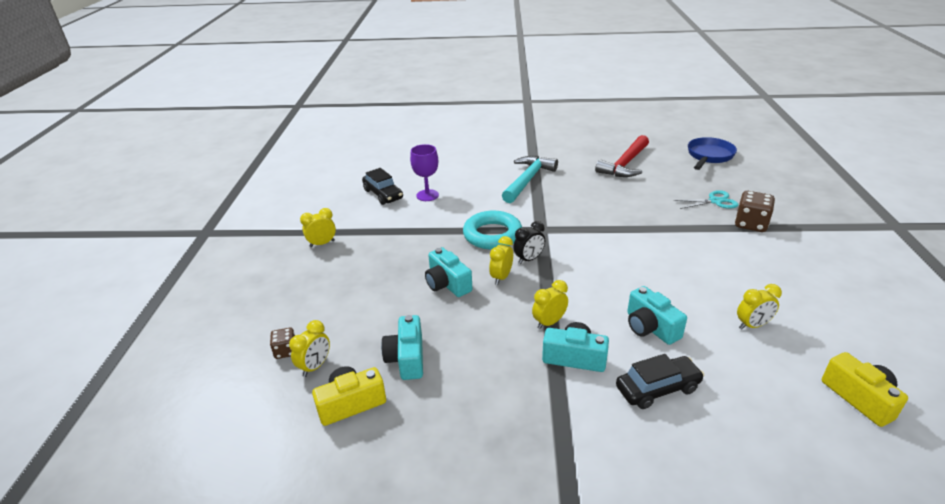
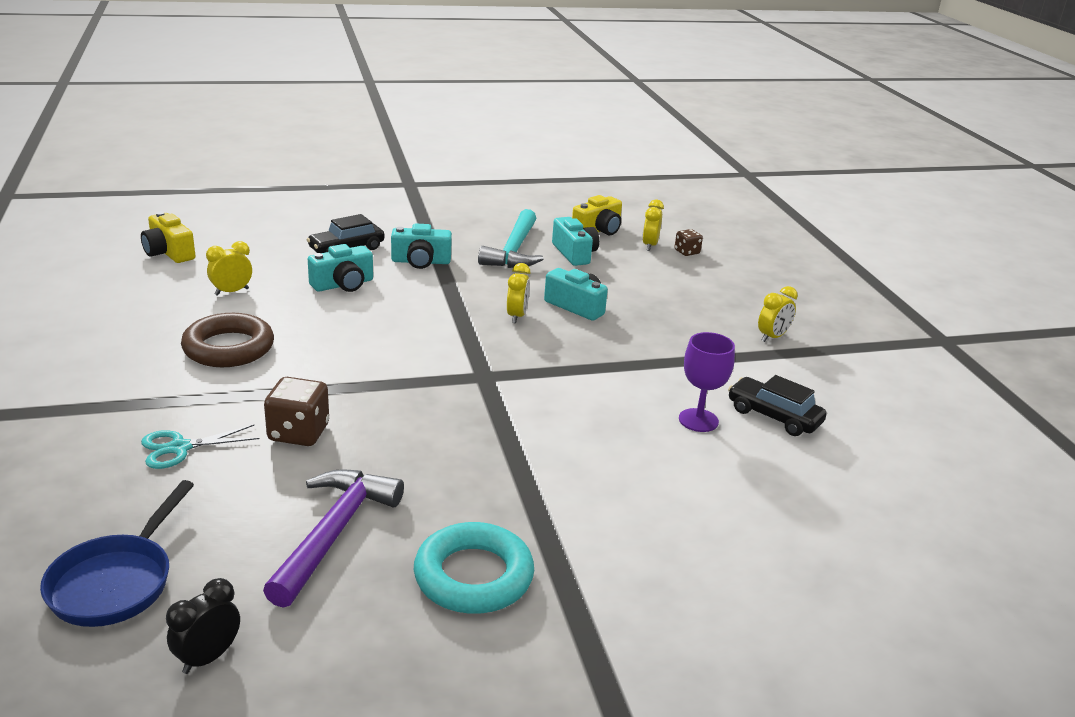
camera: 160 degrees right, 5 degrees down
turquoise ring [463,211,522,250] -> turquoise ring moved to [414,522,534,614]
turquoise hammer [502,156,558,203] -> turquoise hammer moved to [478,209,544,268]
black clock [513,221,545,264] -> black clock moved to [166,578,240,674]
yellow clock [532,280,568,329] -> none
red hammer [595,135,649,177] -> purple hammer [263,469,404,608]
turquoise camera [627,286,687,345] -> turquoise camera turned 105 degrees clockwise [308,244,373,292]
brown dice [735,191,775,232] -> brown dice moved to [264,377,329,446]
none -> brown ring [181,313,274,367]

